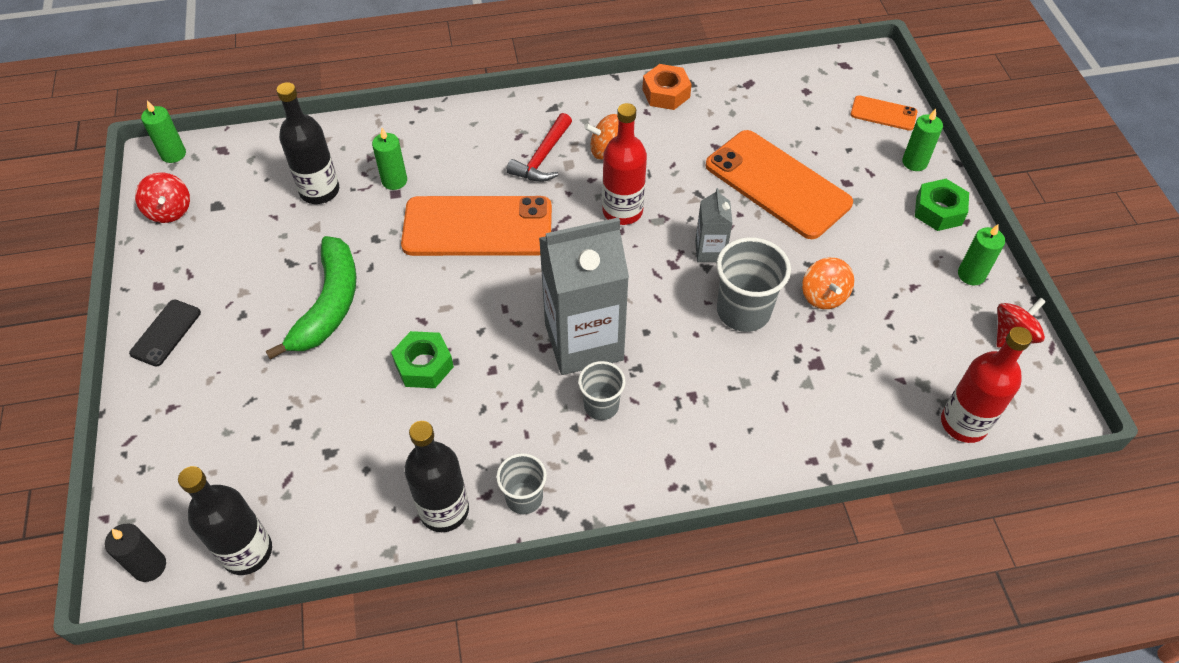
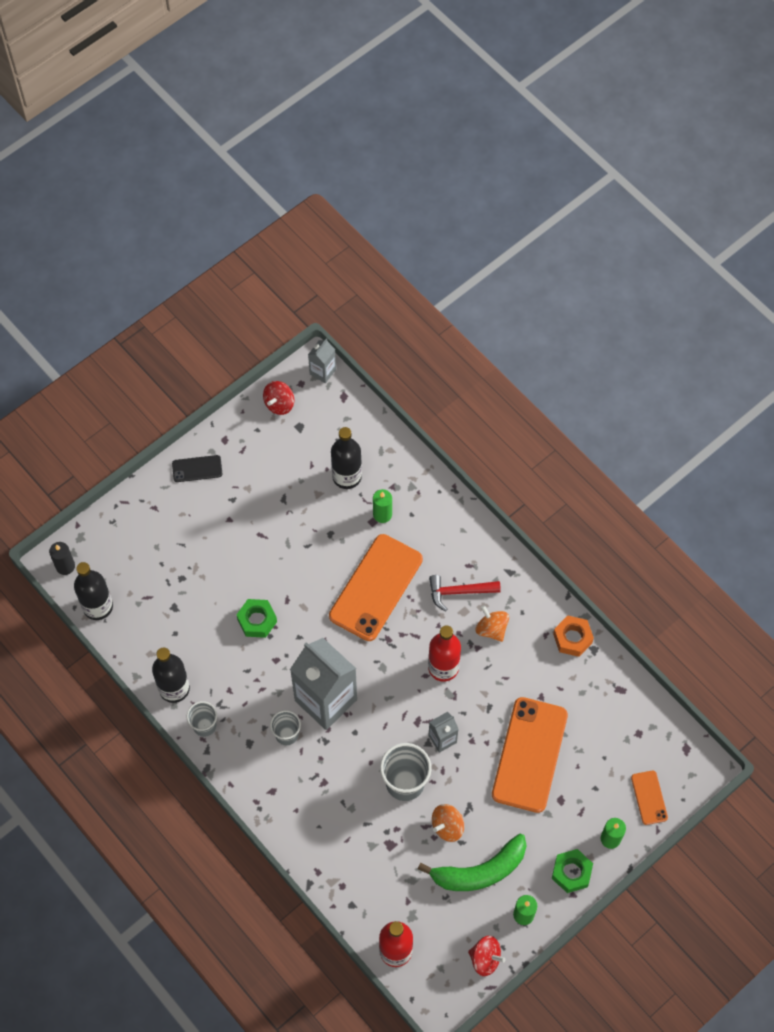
camera: 60 degrees right, 10 degrees up
green candle [141,100,186,163] -> grey carton [308,339,336,383]
green banana [266,236,357,360] -> green banana moved to [418,834,527,891]
orange phone [401,196,552,256] -> orange phone turned 60 degrees clockwise [329,534,423,641]

